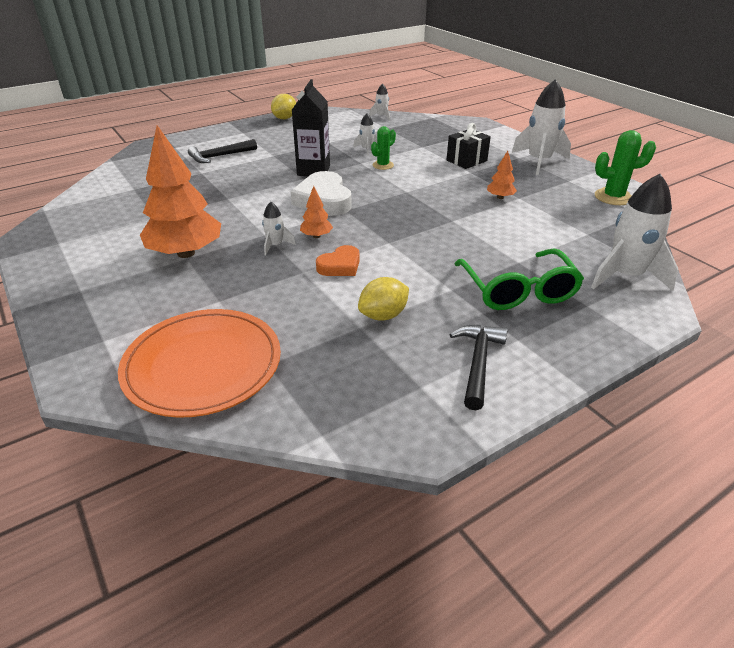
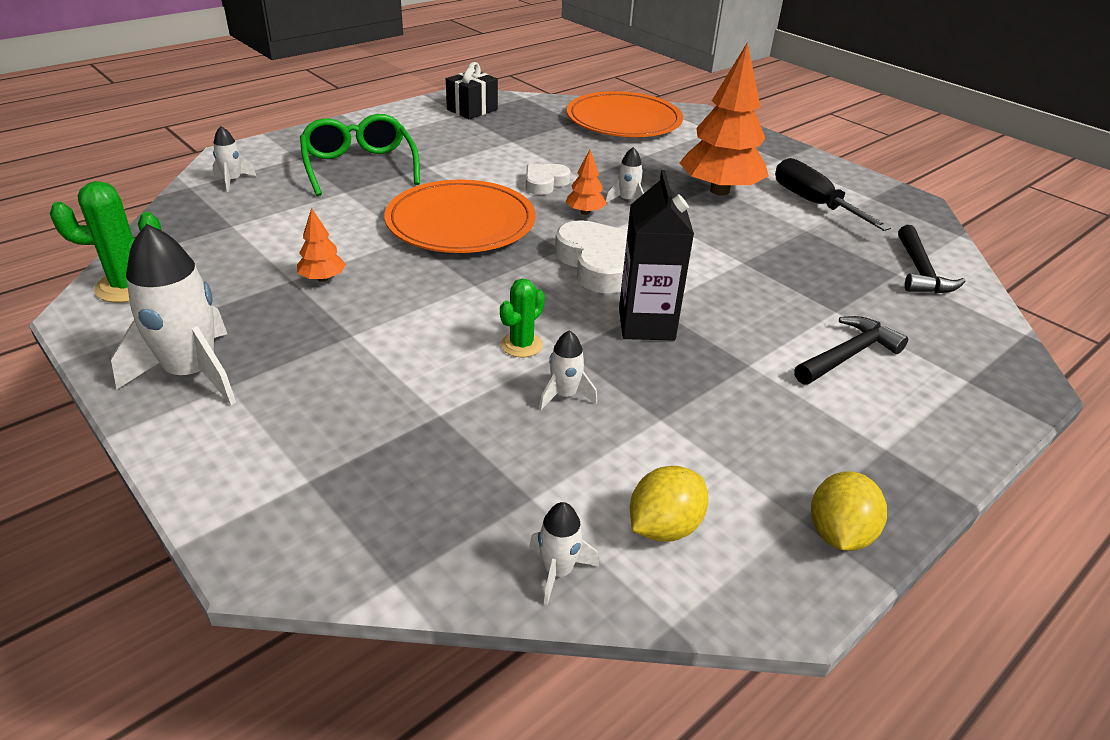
camera: 170 degrees right, 0 degrees up
orange heart [316,245,360,276] -> white heart [526,164,570,195]
yellow lemon [358,277,409,321] -> yellow lemon moved to [630,466,708,542]
black gift [447,123,491,169] -> black gift moved to [446,62,498,119]
black hammer [450,325,508,410] -> black hammer moved to [898,225,966,294]
white rocket [591,174,678,291] -> white rocket [213,126,256,192], size x0.48
none -> orange plate [384,179,535,253]
none -> black screwdriver [775,158,891,231]

